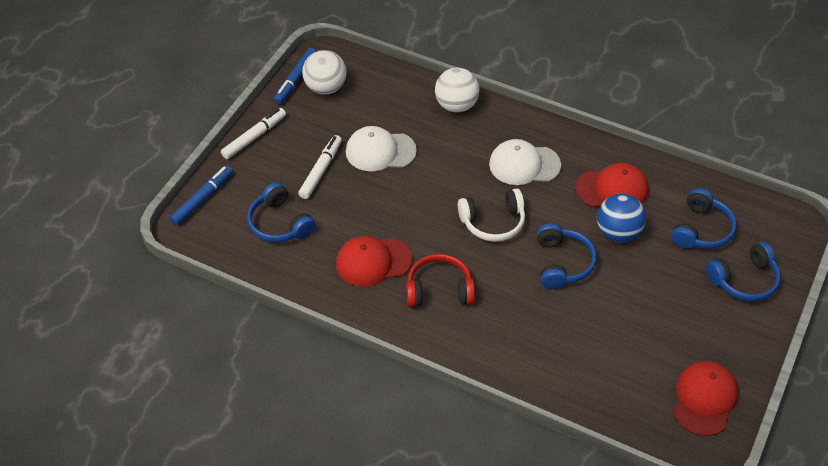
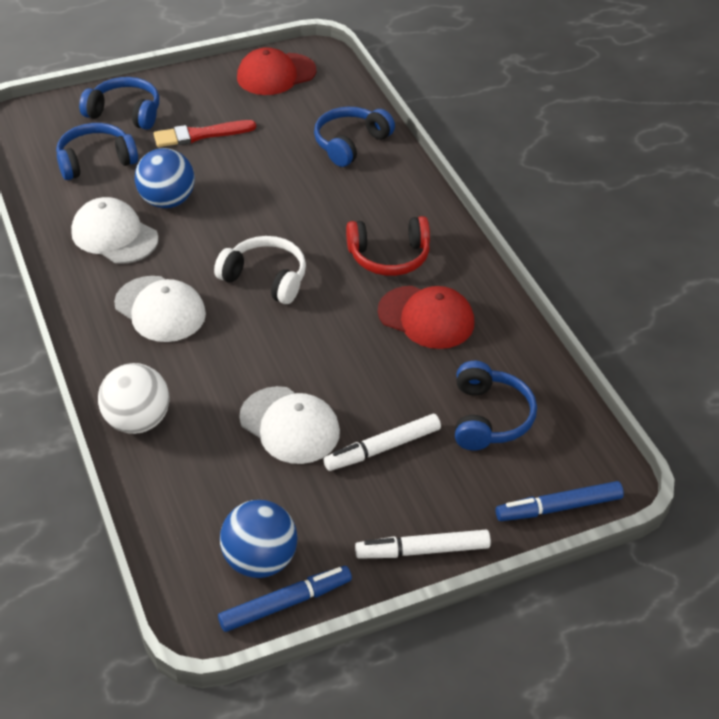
camera: 140 degrees left, 5 degrees down
white ball [302,50,346,95] -> blue ball [220,500,298,578]
red headphones [406,254,475,307] -> red headphones turned 45 degrees counterclockwise [346,216,430,276]
blue headphones [537,223,597,289] -> blue headphones moved to [314,107,395,167]
red cap [576,163,649,207] -> white cap [71,197,159,264]
none -> red brush [154,120,256,147]

